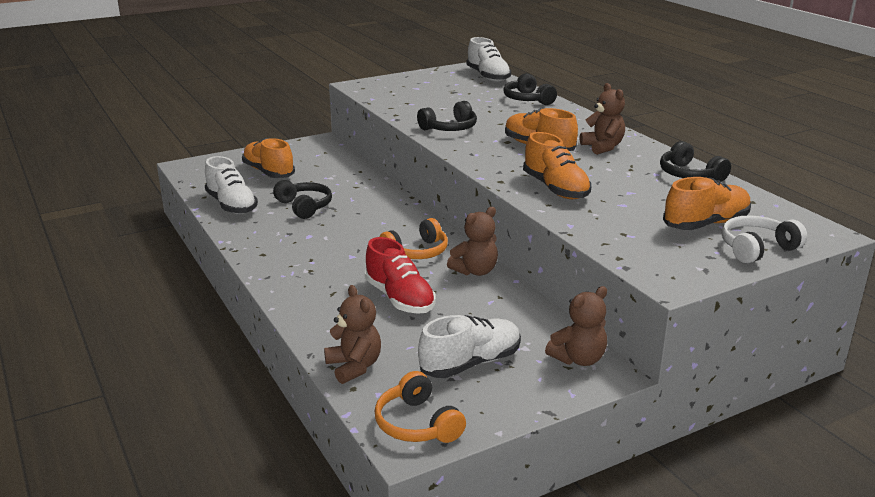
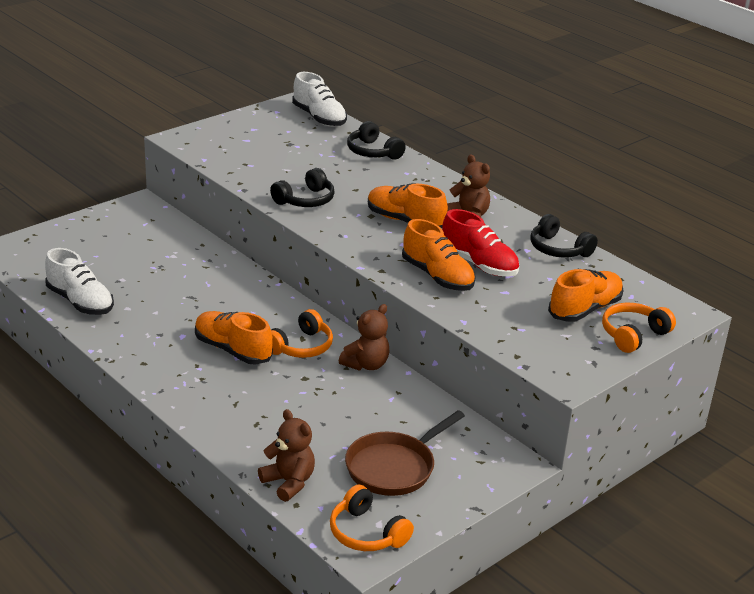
camera: 15 degrees left, 5 degrees up
orange shoe [242,138,295,178] -> orange shoe moved to [195,311,273,365]
black headphones [273,180,332,219] -> none
red shoe [365,237,436,314] -> red shoe moved to [442,209,519,276]
white shoe [418,315,521,378] -> brown pan [345,410,465,496]
brown teddy bear [545,286,607,366] -> none
white headphones [721,216,807,263] -> orange headphones [602,303,676,353]

